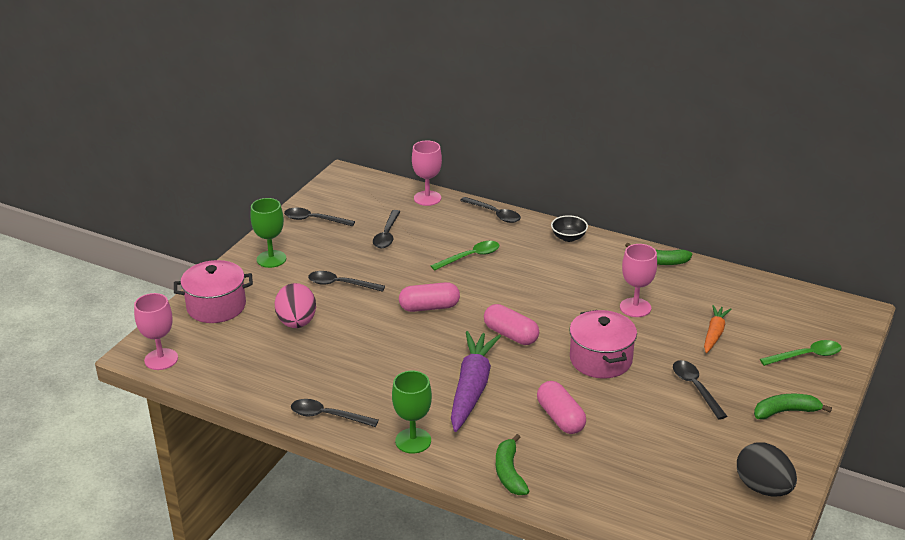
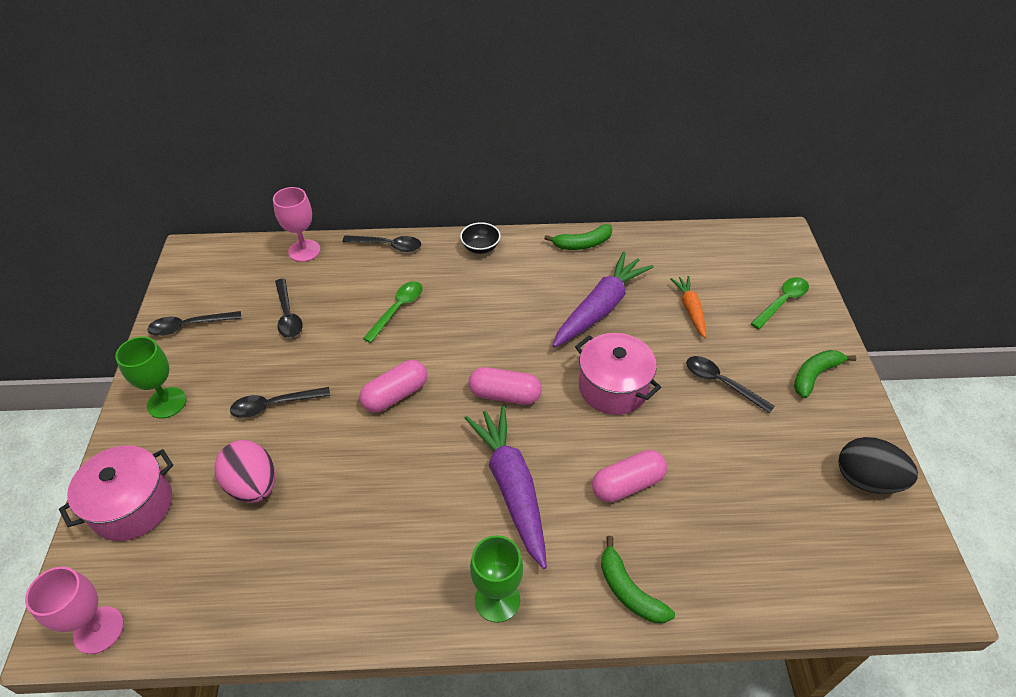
camera: 30 degrees left, 15 degrees up
black spoon [291,399,379,427] -> none
pink capsule [537,381,586,434] -> pink capsule turned 60 degrees counterclockwise [592,450,667,502]
pink goblet [620,244,657,317] -> purple carrot [553,252,654,348]

